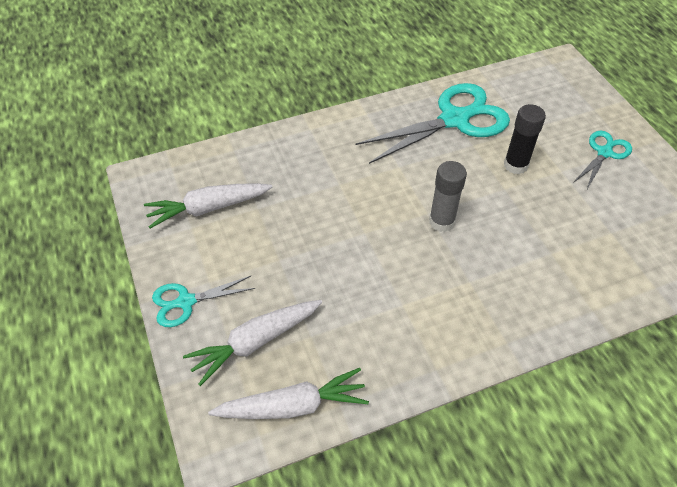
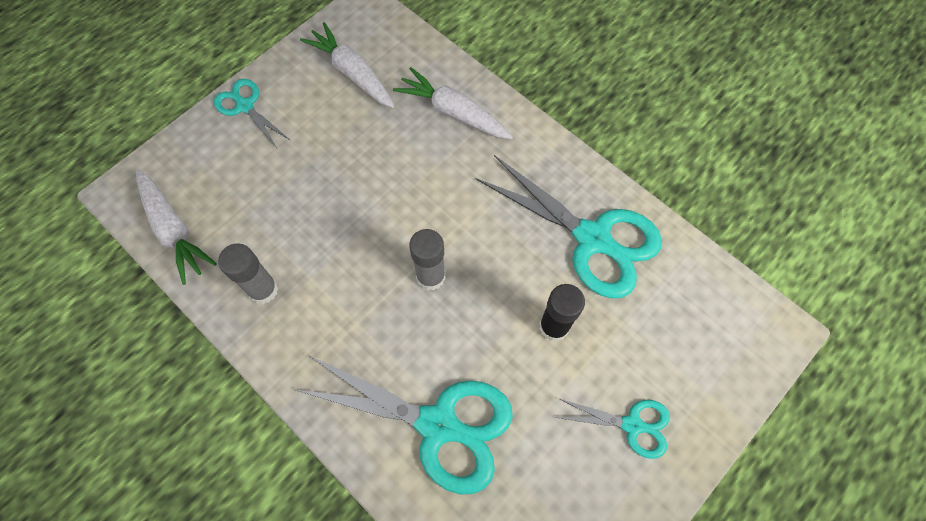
camera: 65 degrees right, 15 degrees up
white carrot [183,300,322,386] -> white carrot moved to [393,67,513,139]
none -> grey glue stick [218,243,278,304]
none -> turquoise scissors [296,356,513,494]

